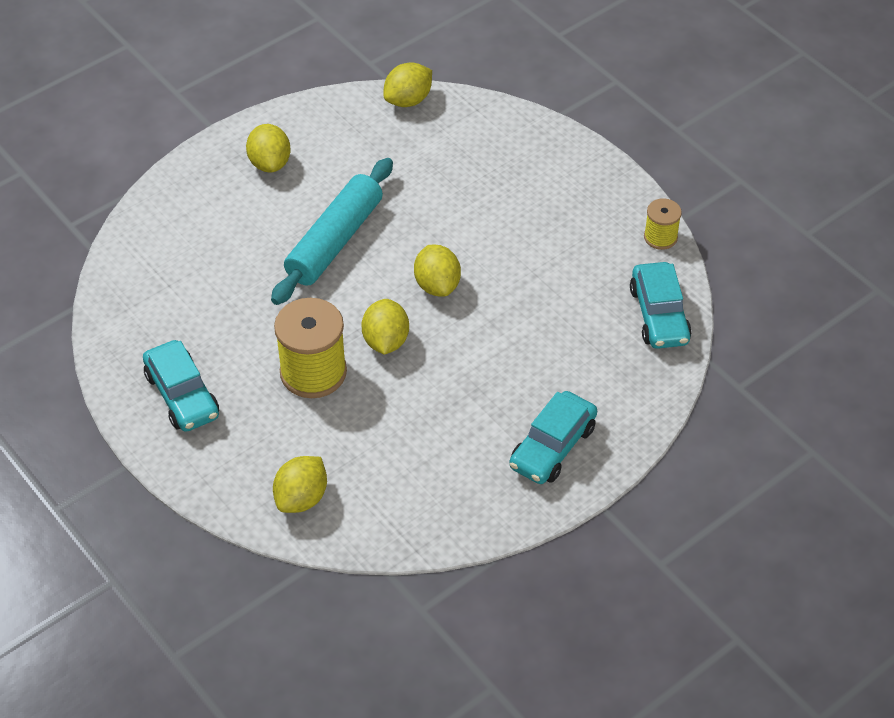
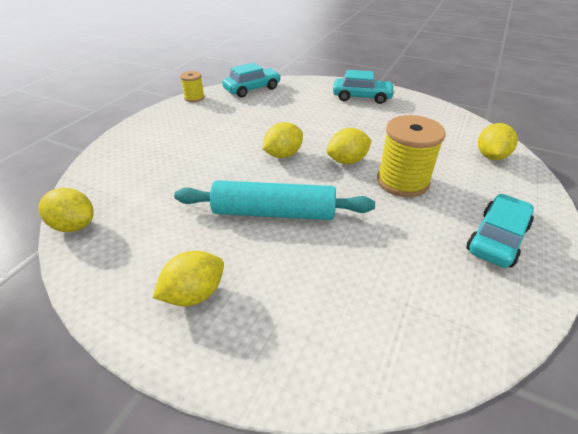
camera: 115 degrees left, 10 degrees down
yellow lemon [273,456,327,513] -> yellow lemon turned 75 degrees counterclockwise [478,123,518,160]

